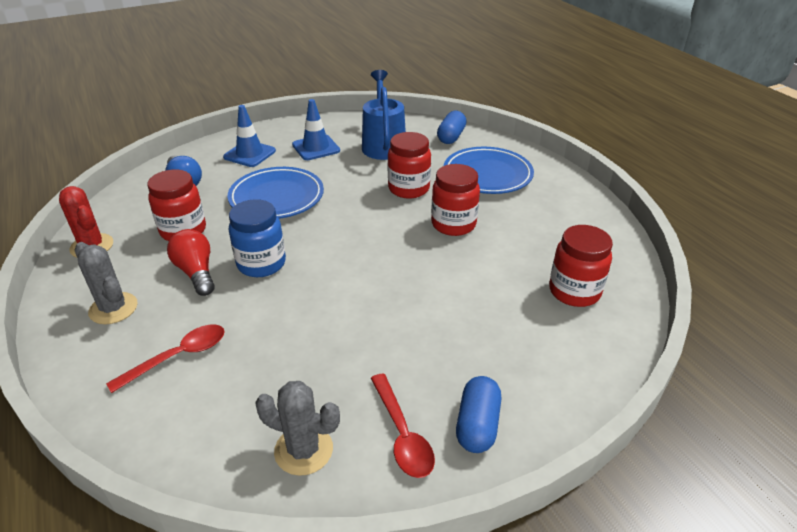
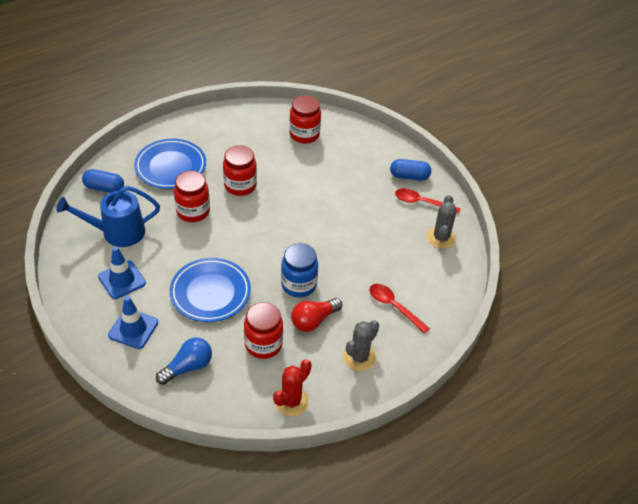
camera: 100 degrees left, 10 degrees up
red spoon [371,373,435,478] -> red spoon turned 135 degrees counterclockwise [395,188,461,214]

